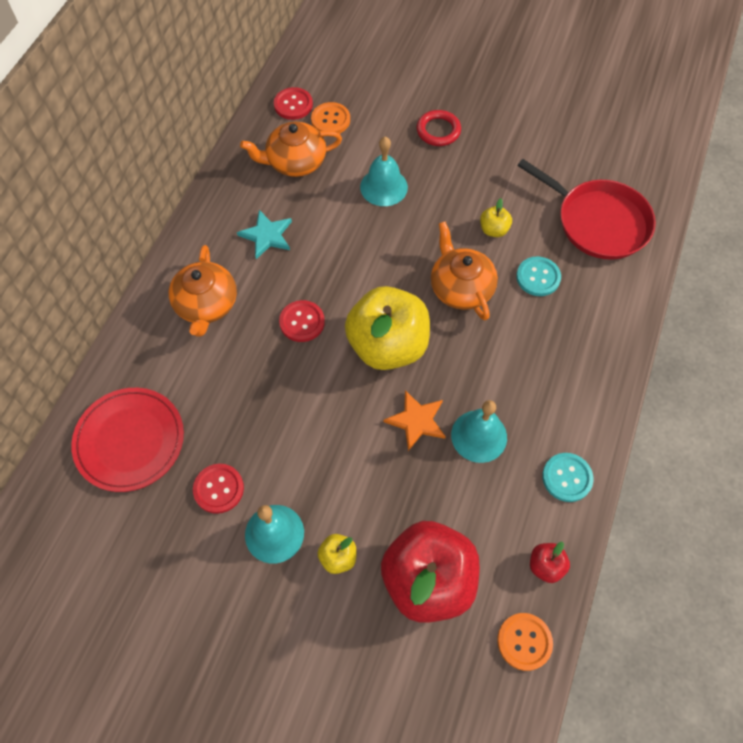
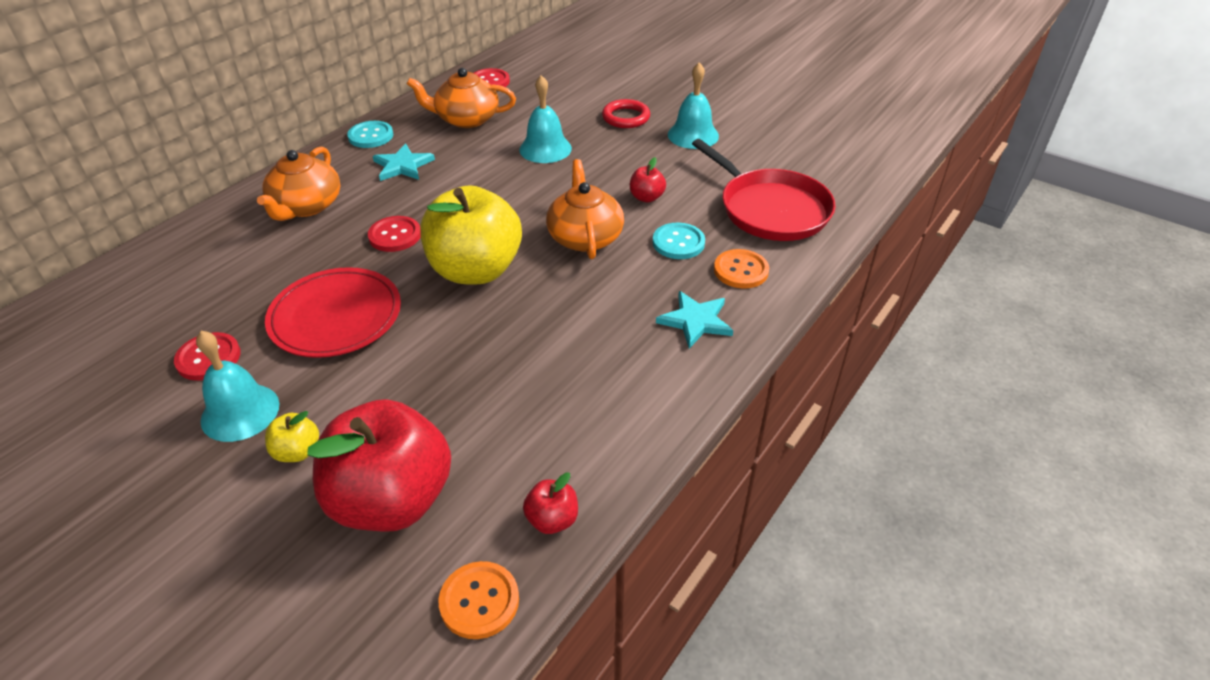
camera: 15 degrees right, 20 degrees down
red plate [71,388,184,492] -> red plate moved to [265,267,401,358]
orange button [311,102,350,134] -> orange button moved to [714,249,769,289]
orange star [384,390,446,451] -> none
turquoise bell [451,400,507,463] -> turquoise bell moved to [668,62,719,149]
yellow apple [480,198,512,237] -> red apple [630,157,666,203]
turquoise button [542,453,594,502] -> turquoise button moved to [347,121,393,148]
none -> turquoise star [656,291,733,348]

